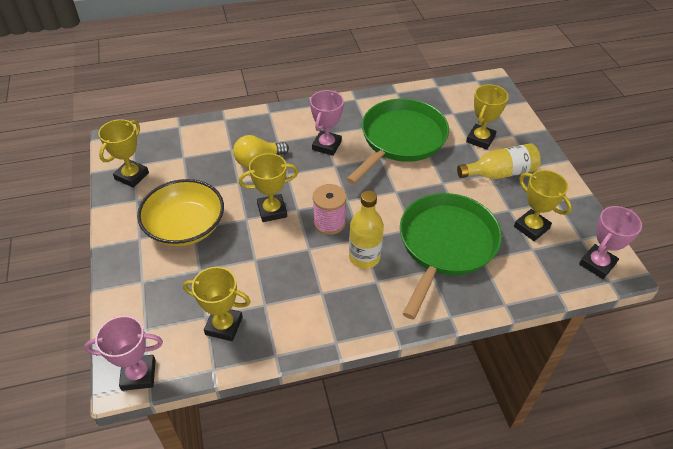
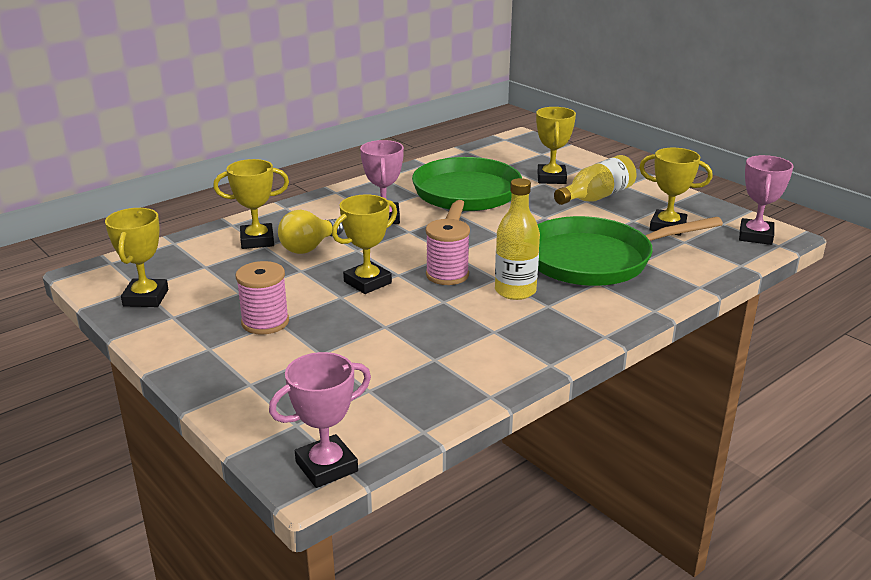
camera: 25 degrees left, 20 degrees down
yellow bowl [137,179,224,246] -> pink spool [236,261,289,335]
yellow trophy [183,267,251,341] -> yellow trophy moved to [213,159,289,249]
green pan [400,193,502,320] -> green pan turned 105 degrees counterclockwise [537,216,723,286]

